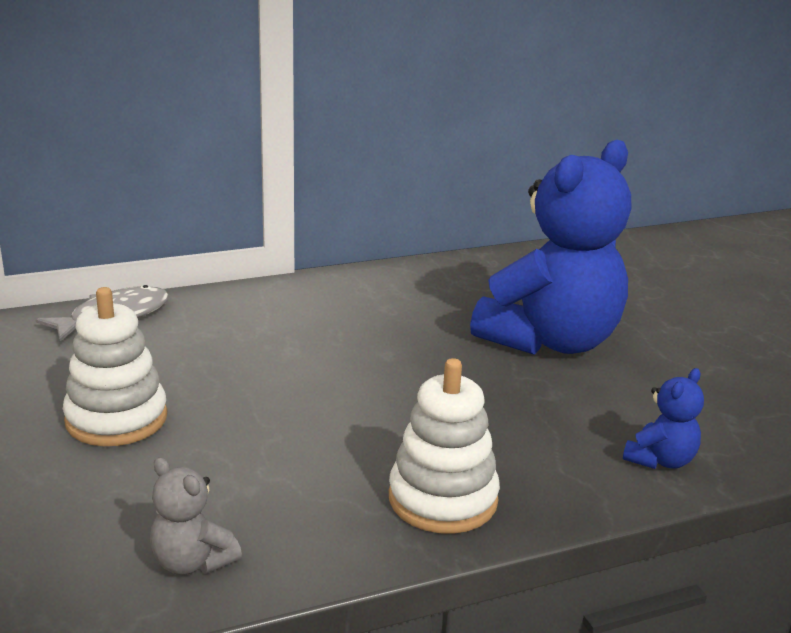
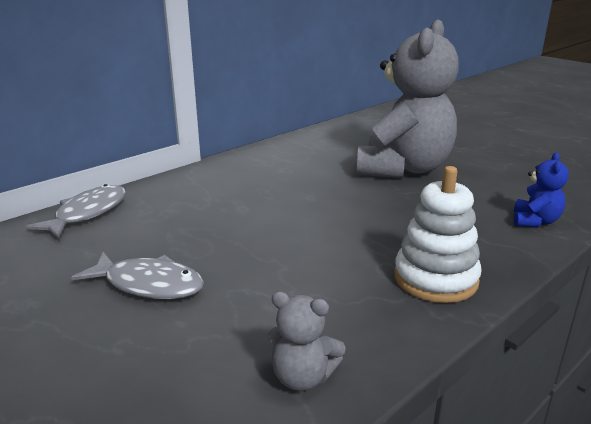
camera: 20 degrees left, 0 degrees up
white stacking toy [63,287,167,446] -> grey fish [71,252,204,299]
blue teddy bear [470,140,631,355] -> grey teddy bear [357,19,459,178]

